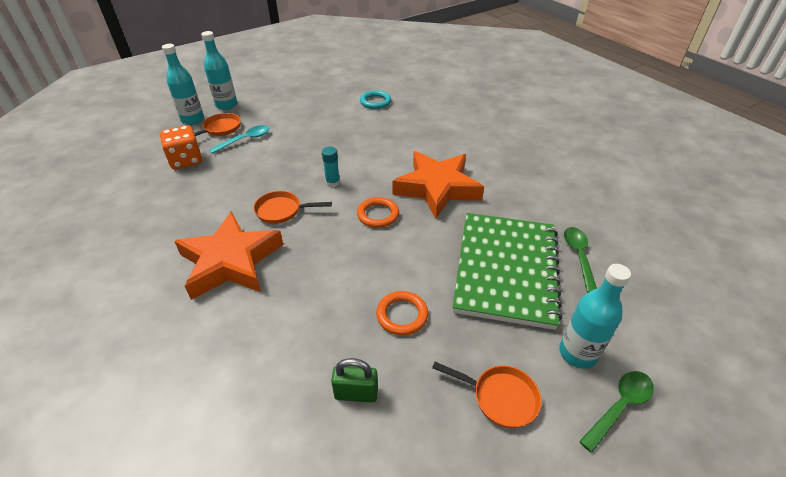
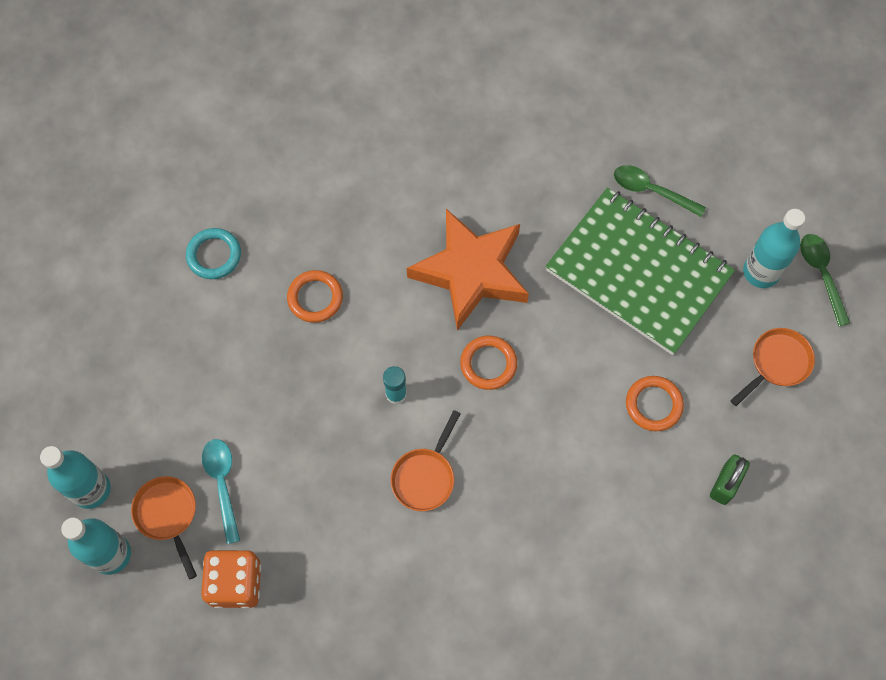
camera: 65 degrees left, 25 degrees up
orange star [174,211,284,300] -> none
none -> orange ring [287,270,343,323]

